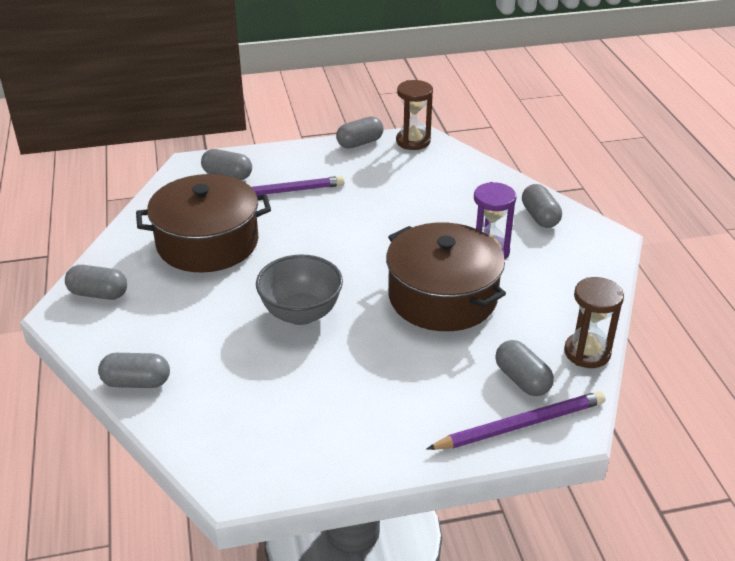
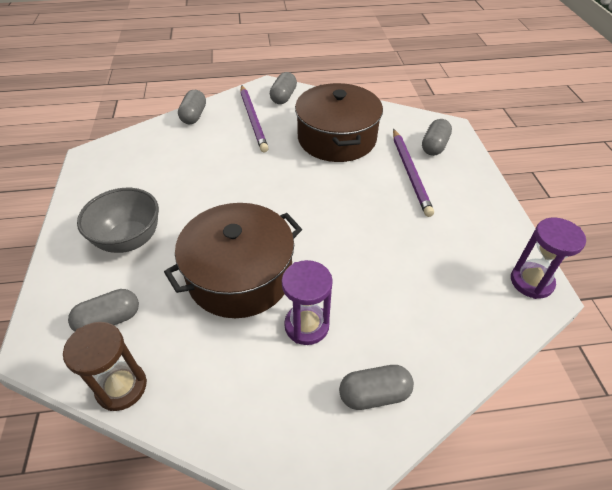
camera: 95 degrees right, 10 degrees up
grey bowl [256,254,343,325] -> grey bowl moved to [77,188,159,253]
grey capsule [336,116,384,149] -> none
brown hourglass [396,80,433,150] -> purple hourglass [511,218,586,299]
purple pencil [427,391,605,450] -> purple pencil moved to [241,85,269,152]

